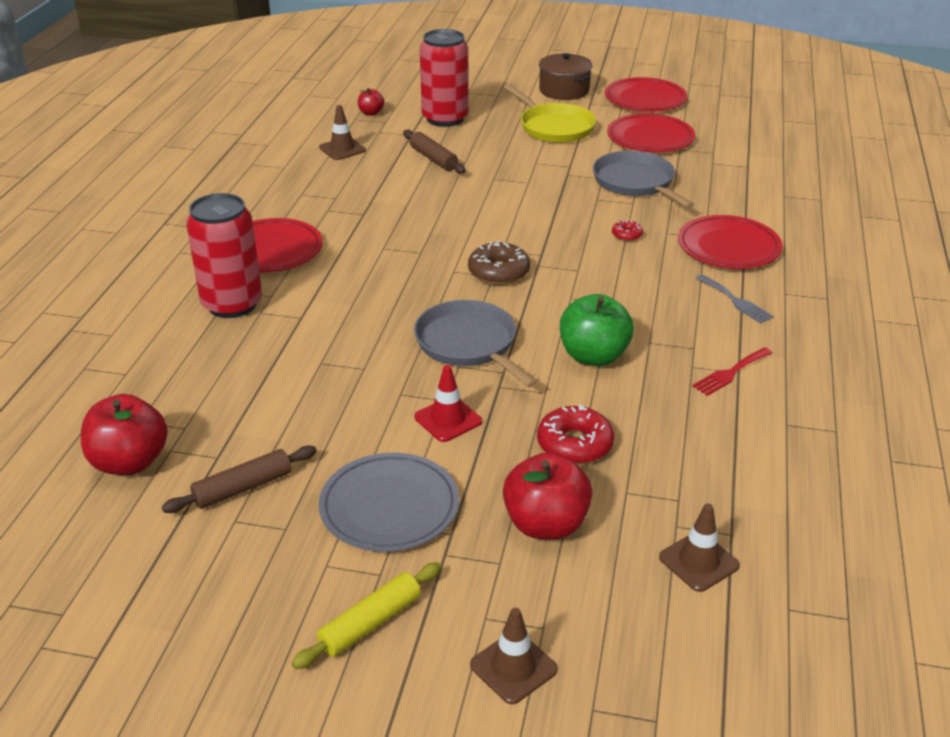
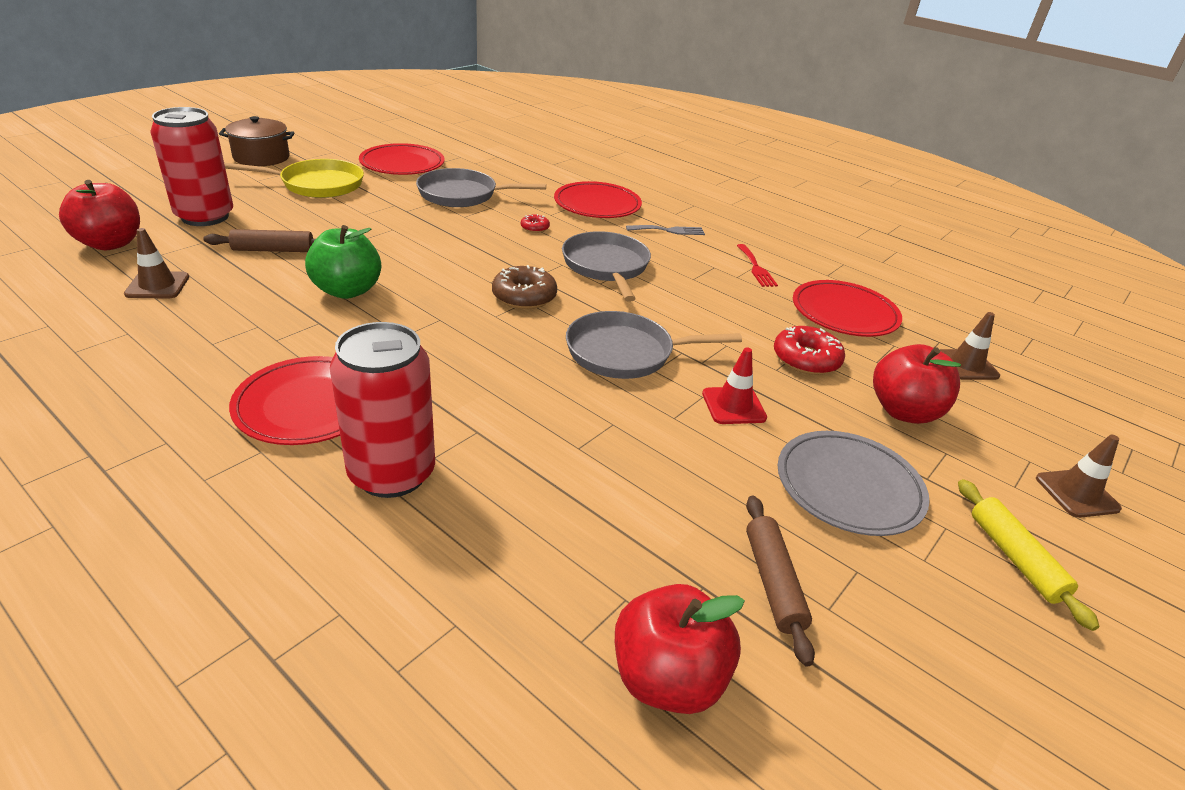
camera: 65 degrees left, 0 degrees up
red apple [358,88,384,116] -> red apple [59,180,140,250], size x1.93
green apple [560,294,634,366] -> green apple moved to [305,225,381,299]
red plate [605,77,687,112] -> red plate moved to [793,280,902,337]
none -> grey pan [562,231,651,302]

